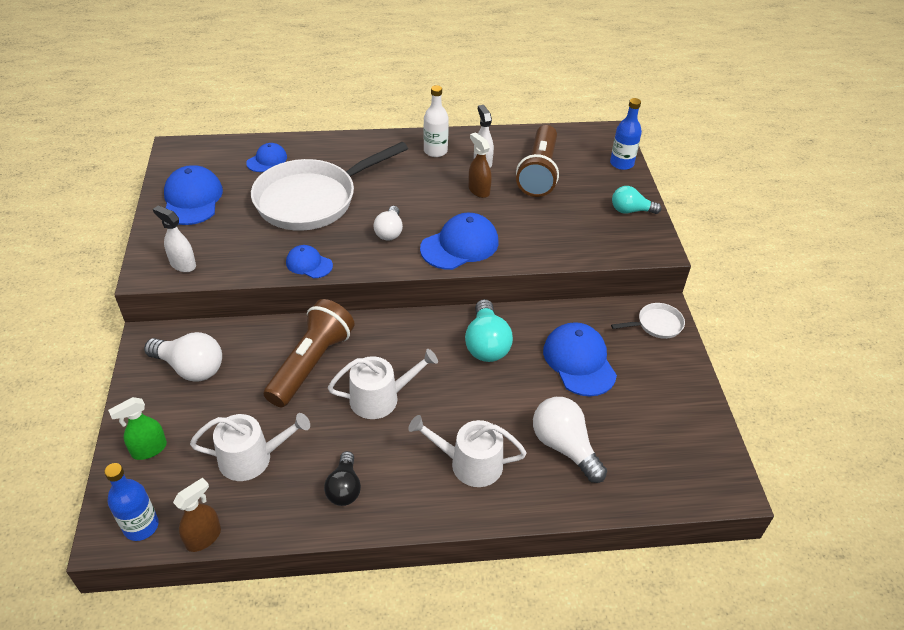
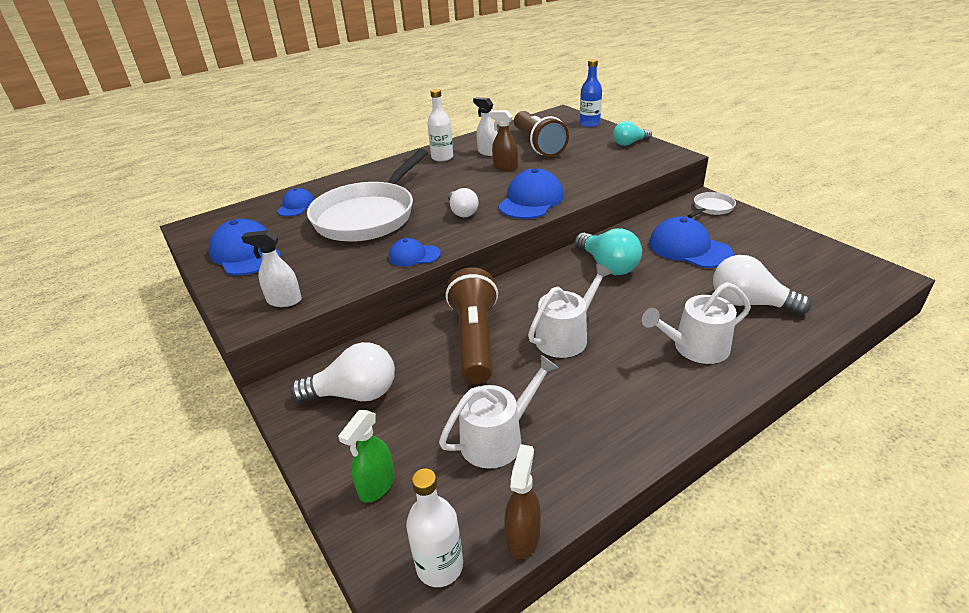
camera: 25 degrees left, 10 degrees down
blue bottle [104,463,159,541] -> white bottle [406,469,463,587]
black light bulb [324,451,361,506] -> none

